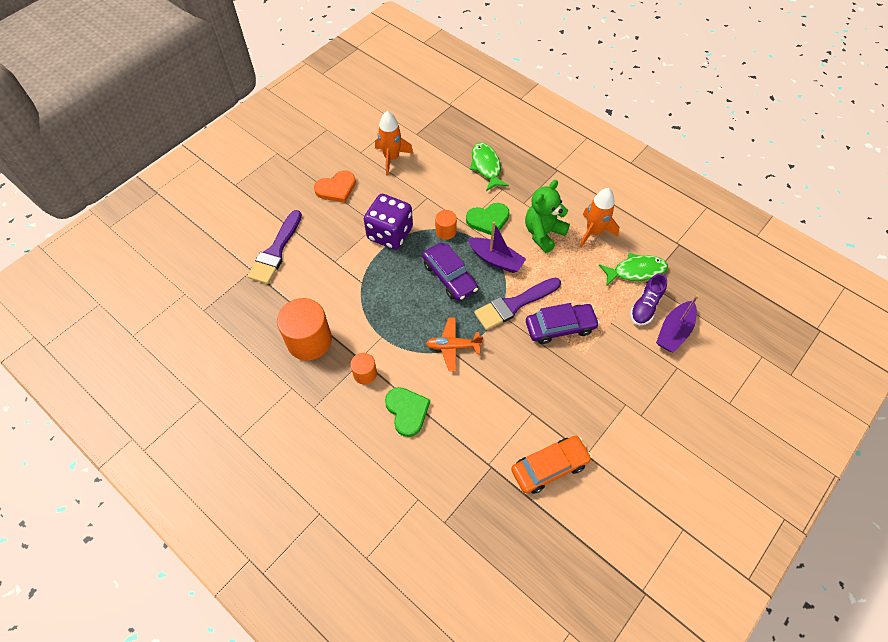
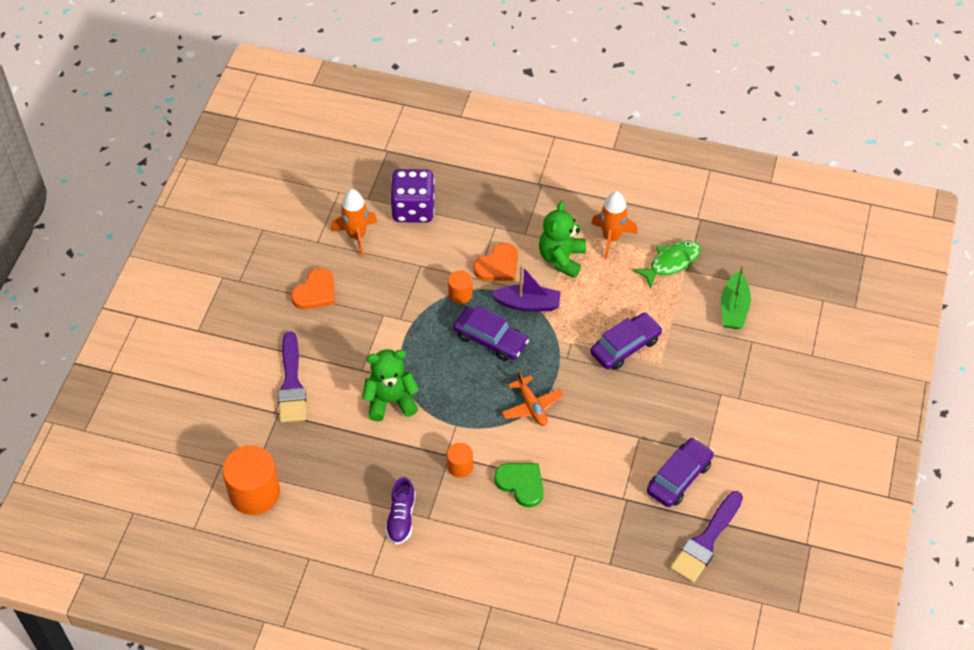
camera: 25 degrees left, 5 degrees down
orange cylinder [277,298,332,360] -> orange cylinder moved to [222,445,280,515]
purple dice [364,194,413,250] -> purple dice moved to [390,169,435,223]
orange plane [426,318,483,371] -> orange plane turned 90 degrees counterclockwise [502,370,563,426]
green heart [466,203,509,235] -> orange heart [473,243,518,281]
green fish [470,143,509,191] -> none
purple brush [474,277,561,330] -> purple brush moved to [670,491,743,583]
orange car [511,436,592,494] -> purple car [647,438,714,507]
purple shoe [630,273,667,325] -> purple shoe moved to [385,477,416,545]
purple boat [656,295,699,353] -> green boat [721,264,751,329]
none -> green teddy bear [362,350,419,421]

